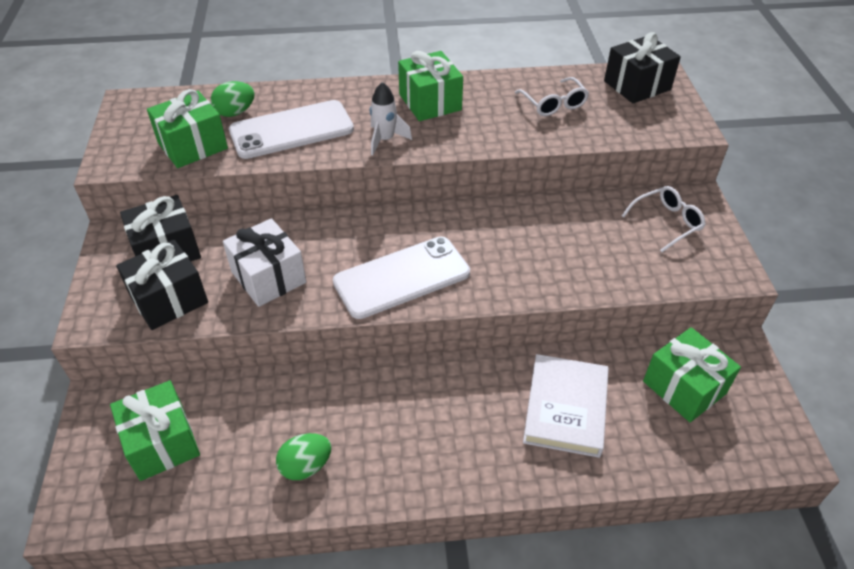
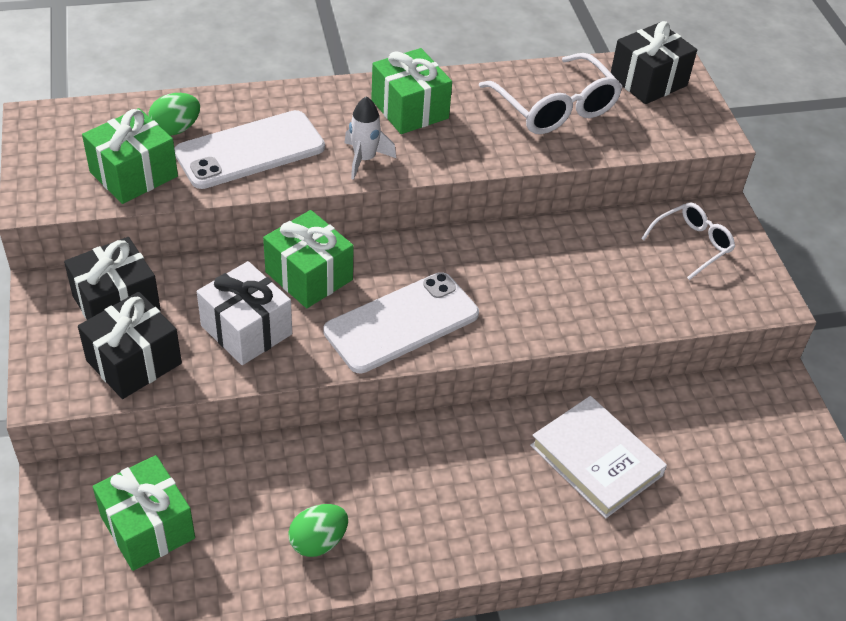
camera: 10 degrees left, 0 degrees up
white glasses [515,77,589,116] -> white glasses [479,53,623,134], size x1.64
white book [523,354,609,458] -> white book turned 45 degrees counterclockwise [530,396,667,518]
green gift [643,327,741,422] -> green gift moved to [263,210,354,308]

